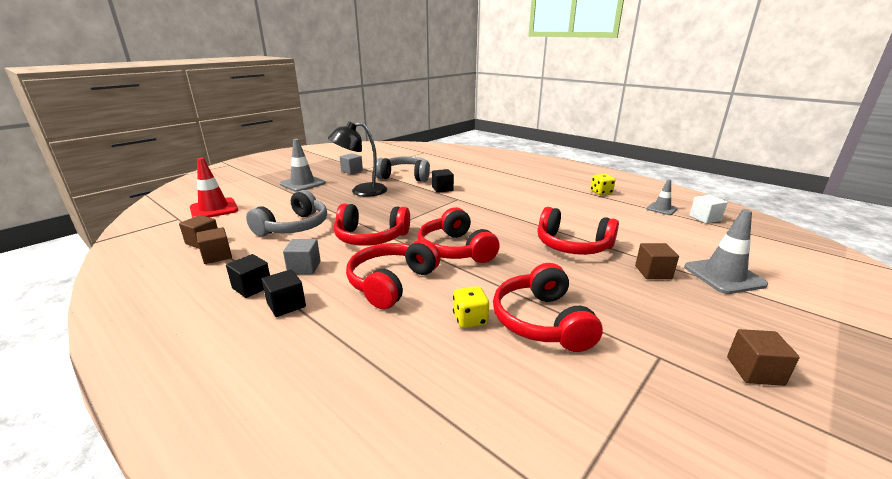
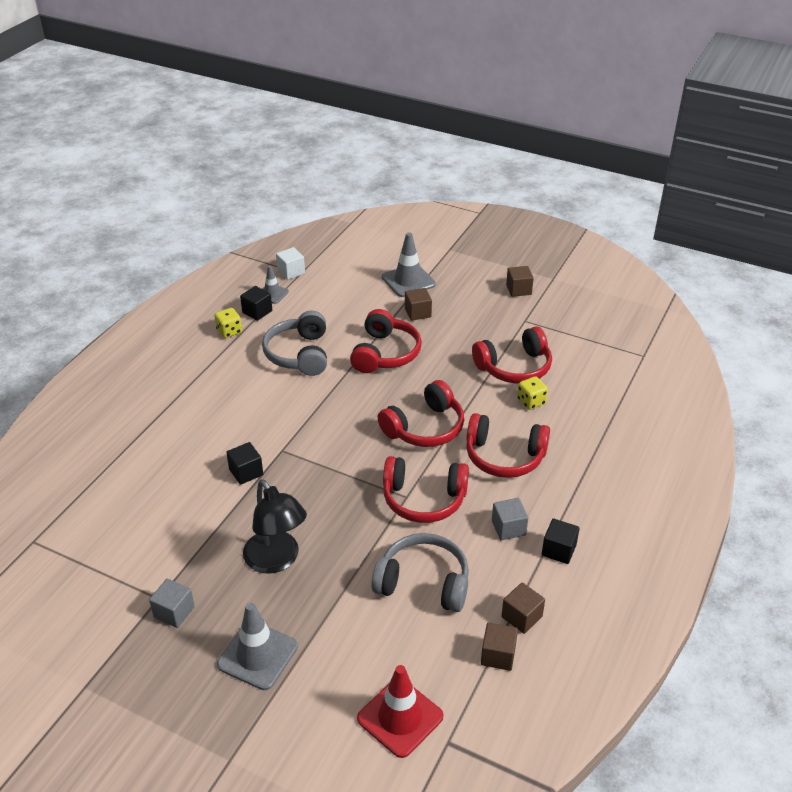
camera: 105 degrees left, 15 degrees up
black cube [262,269,306,317] -> black cube moved to [240,286,272,321]
red headphones [334,203,410,246] -> red headphones turned 105 degrees clockwise [383,456,469,523]
grey headphones [376,156,430,182] -> grey headphones moved to [262,311,327,376]

